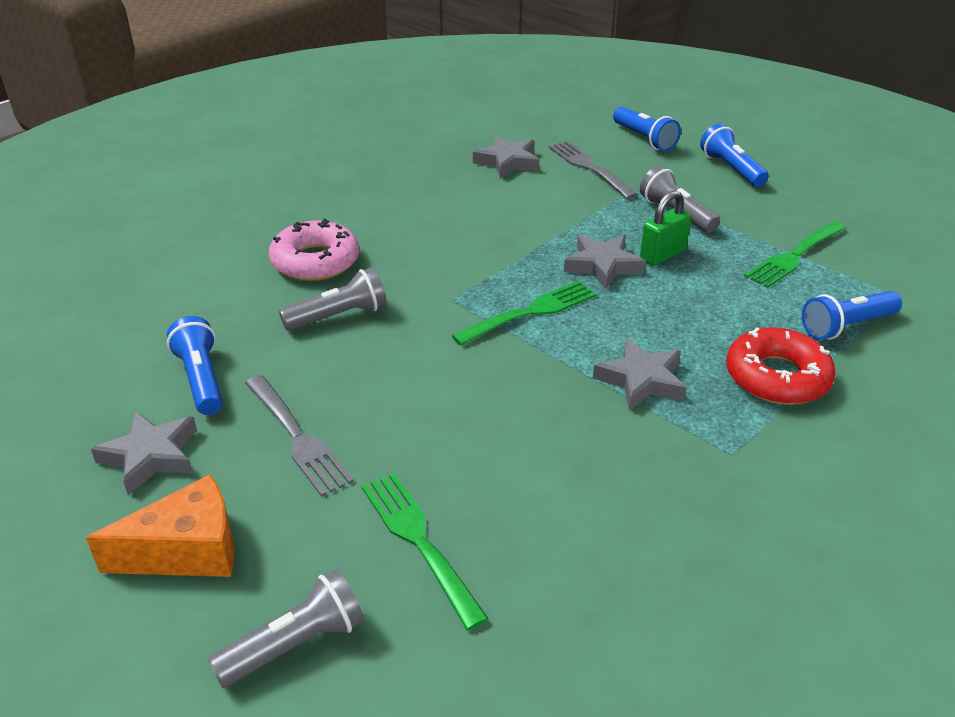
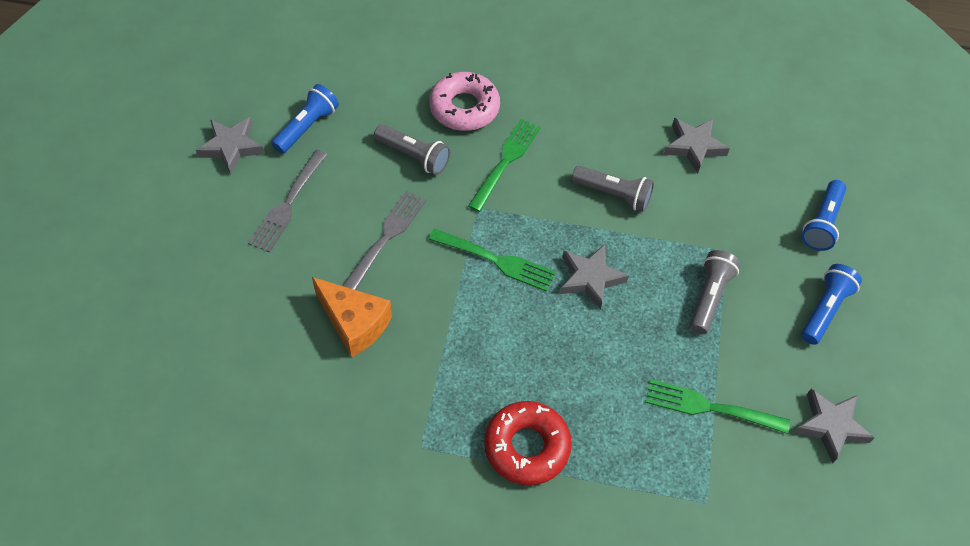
camera: 55 degrees right, 20 degrees up
orange cheese [86,475,234,577] -> orange cheese moved to [312,277,392,357]
grey flashlight [208,569,364,688] -> grey flashlight moved to [572,166,654,212]
green fork [362,473,489,630] -> green fork moved to [468,119,541,212]
grey fork [549,141,639,199] -> grey fork moved to [342,190,426,290]
grey star [593,338,687,411] -> grey star moved to [794,389,875,463]
green padlock [640,190,691,266] -> none
blue flashlight [802,291,902,340] -> none

